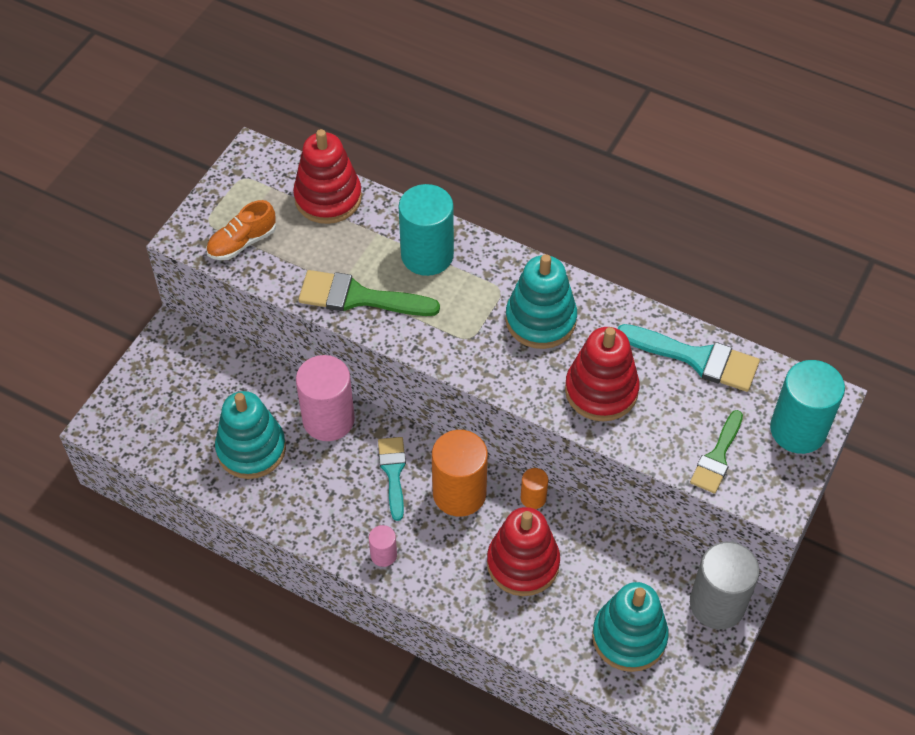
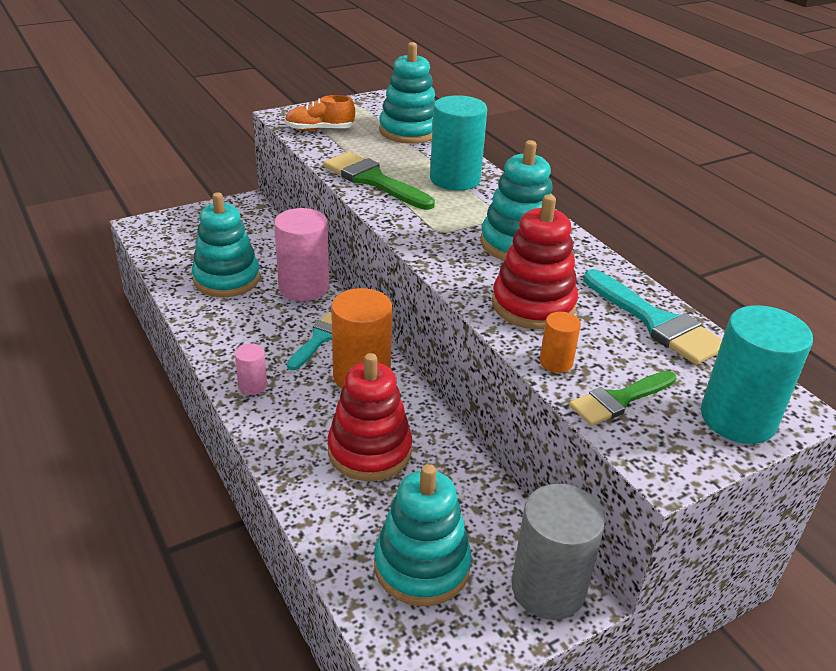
camera: 30 degrees right, 20 degrees down
red stacking toy [293,129,362,224] -> turquoise stacking toy [379,42,436,144]
orange cylinder [521,468,548,509] -> orange cylinder moved to [539,312,581,373]

